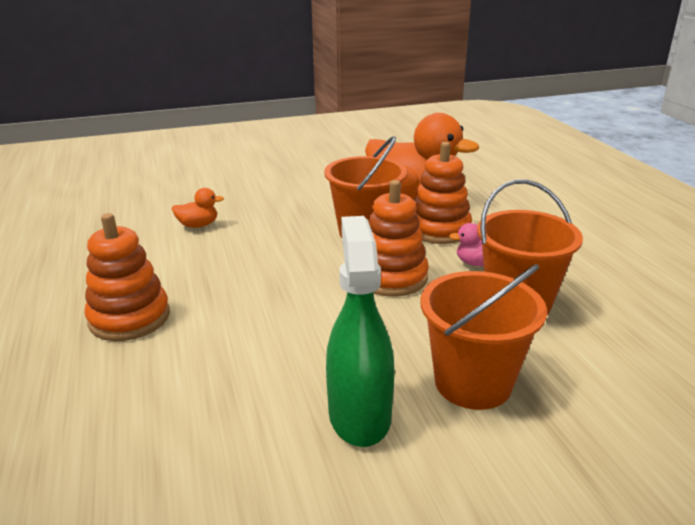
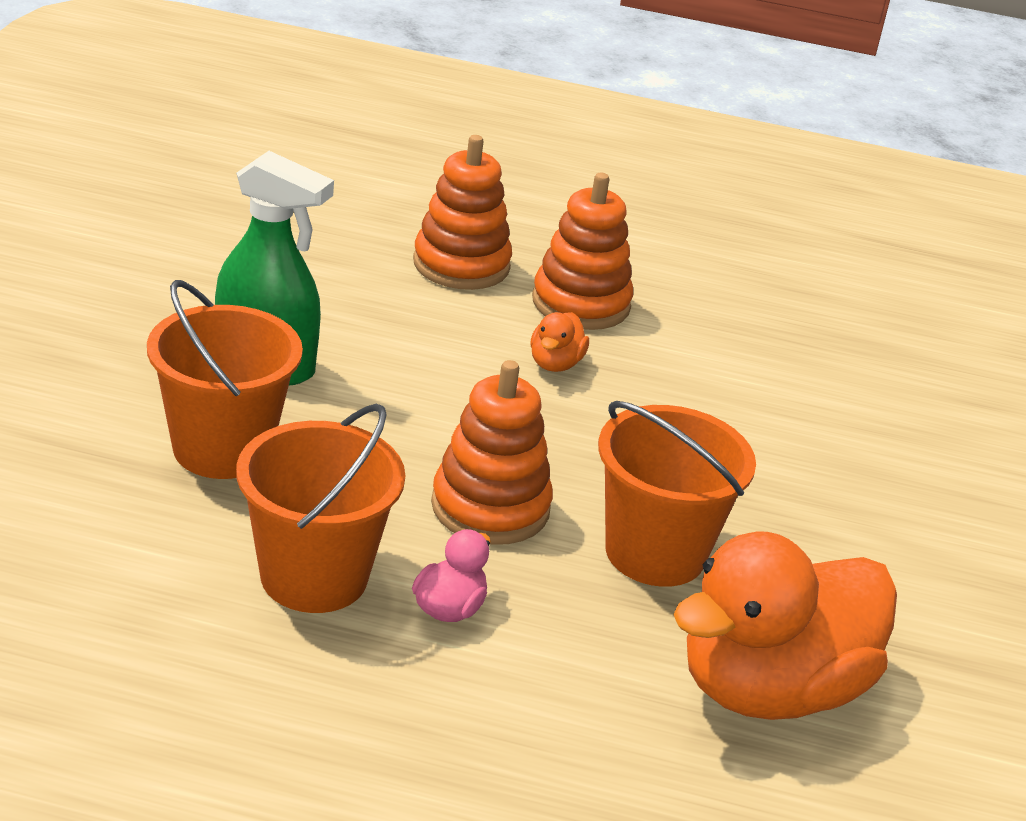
camera: 115 degrees right, 5 degrees up
orange duck [171,188,224,228] -> orange duck moved to [530,312,589,372]
orange stacking toy [414,142,472,244] -> orange stacking toy moved to [413,135,512,290]

